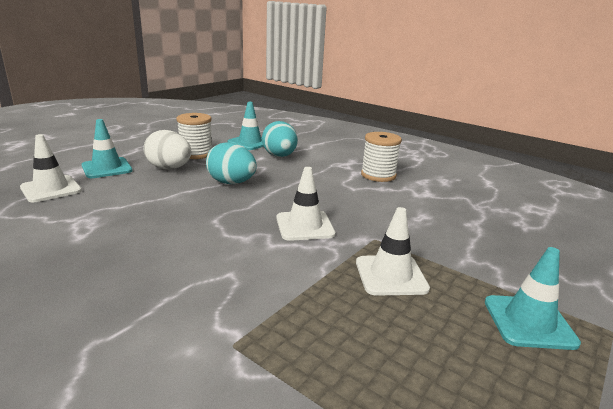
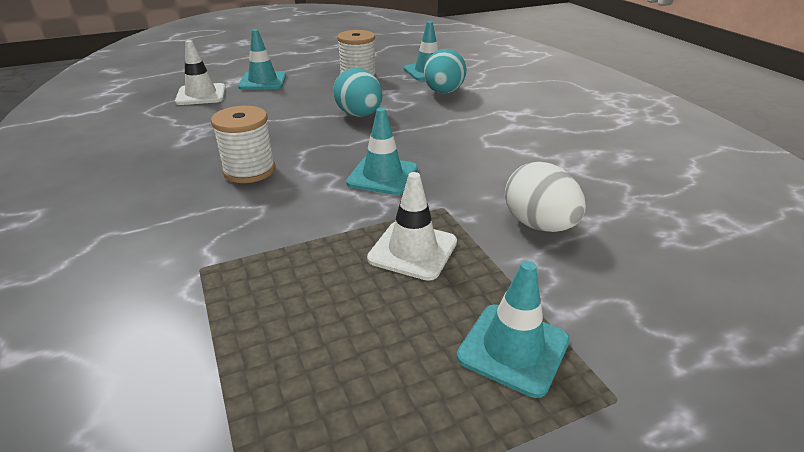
camera: 30 degrees right, 10 degrees up
white egg [144,130,191,170] -> white egg moved to [505,162,586,232]
white traffic cone [276,167,335,241] -> turquoise traffic cone [346,108,418,195]
white spool [361,132,402,182] -> white spool moved to [211,106,275,183]

